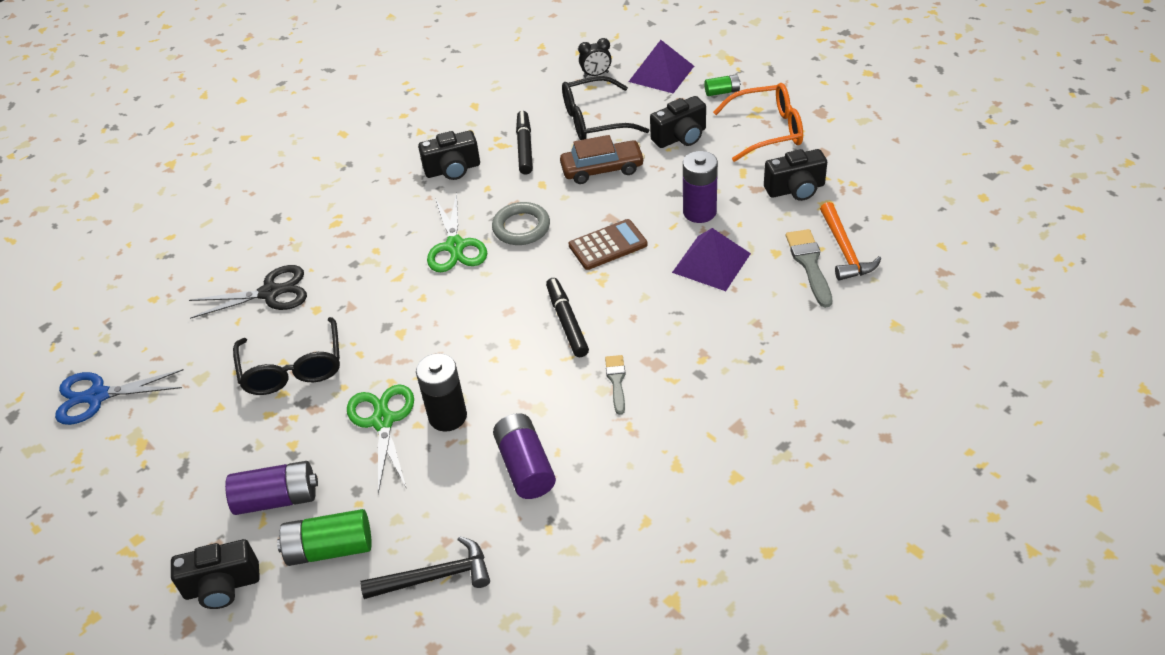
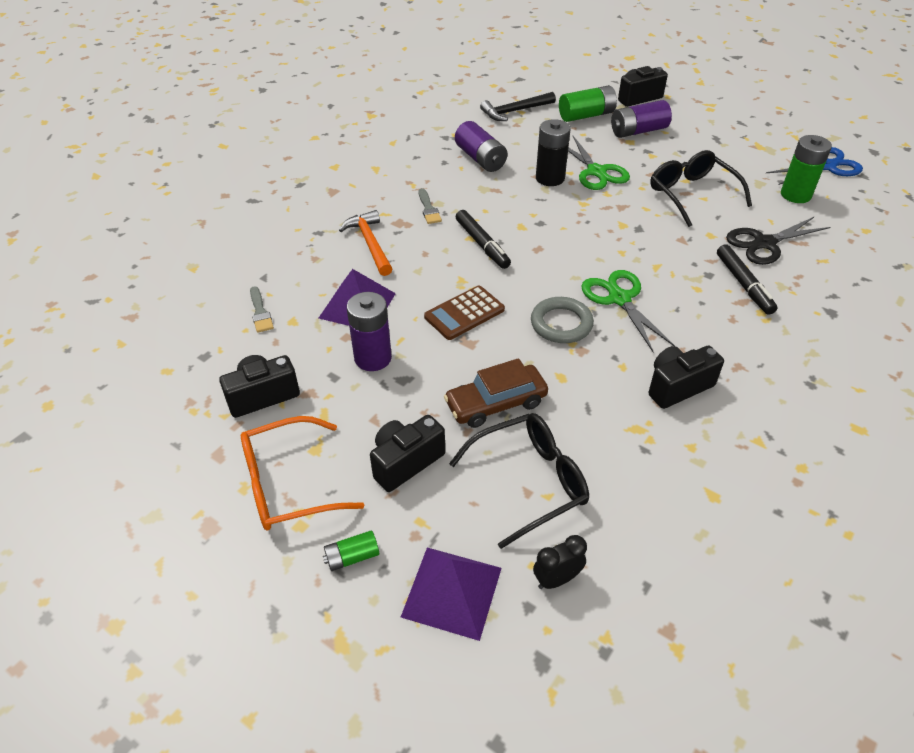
camera: 165 degrees right, 0 degrees up
black marker [516,111,533,175] -> black marker moved to [717,244,778,315]
grey brush [786,229,832,308] -> grey brush [250,286,274,333], size x0.65
orange hammer [820,202,881,281] -> orange hammer moved to [339,210,393,276]
none -> green battery [781,135,832,203]

